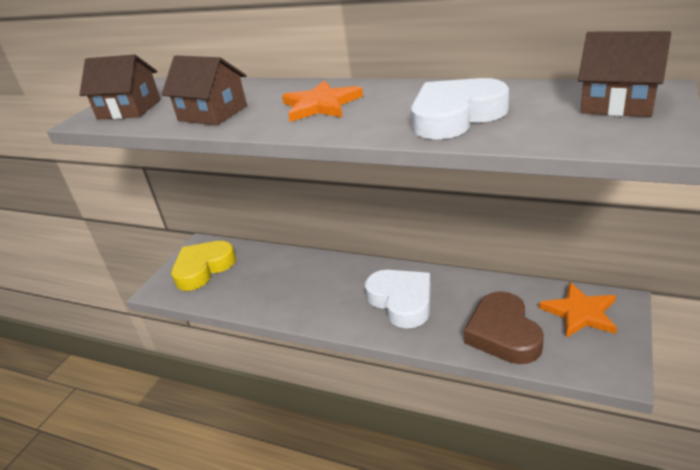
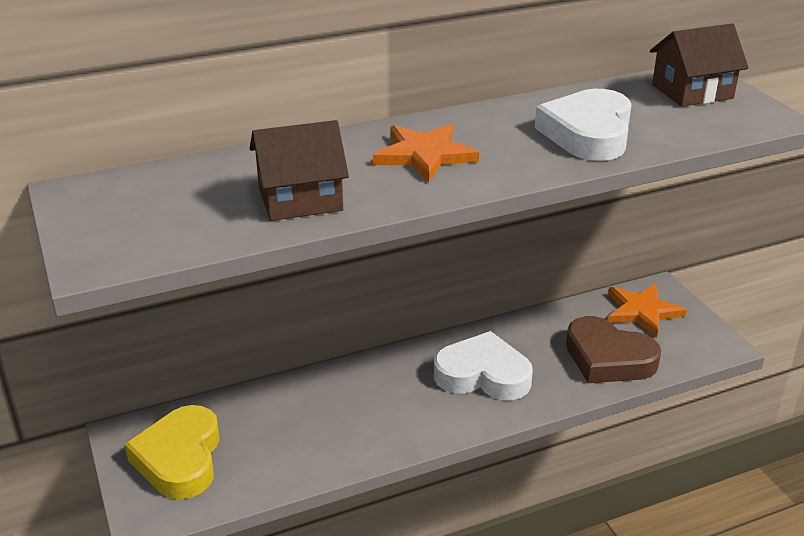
camera: 50 degrees left, 0 degrees up
brown house [79,54,161,120] -> none

